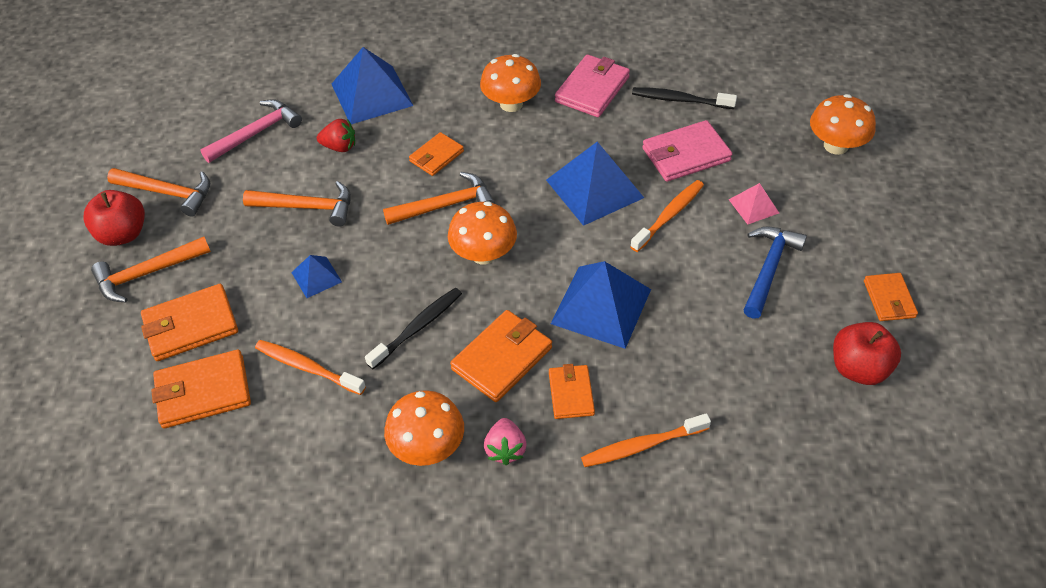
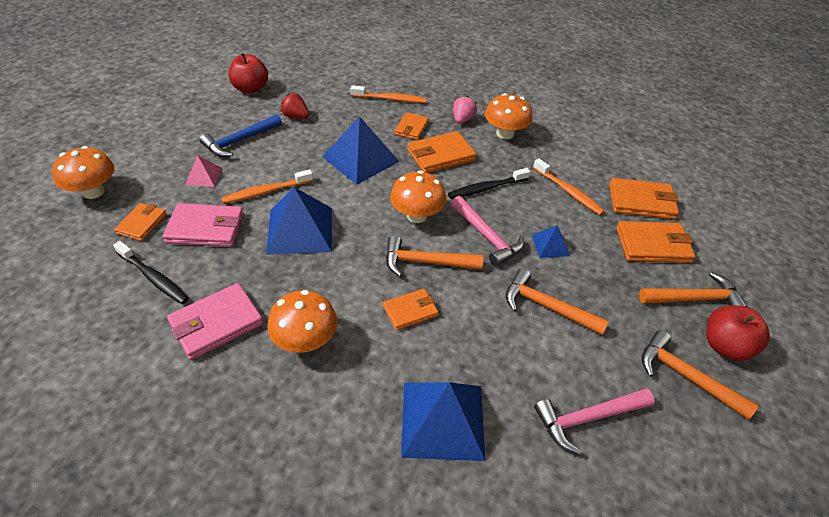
camera: 160 degrees left, 5 degrees down
red strawberry [317,119,355,152] -> red strawberry moved to [281,93,309,119]
orange wallet [864,273,918,321] -> orange wallet moved to [114,203,167,241]
none -> pink hammer [451,196,525,267]

